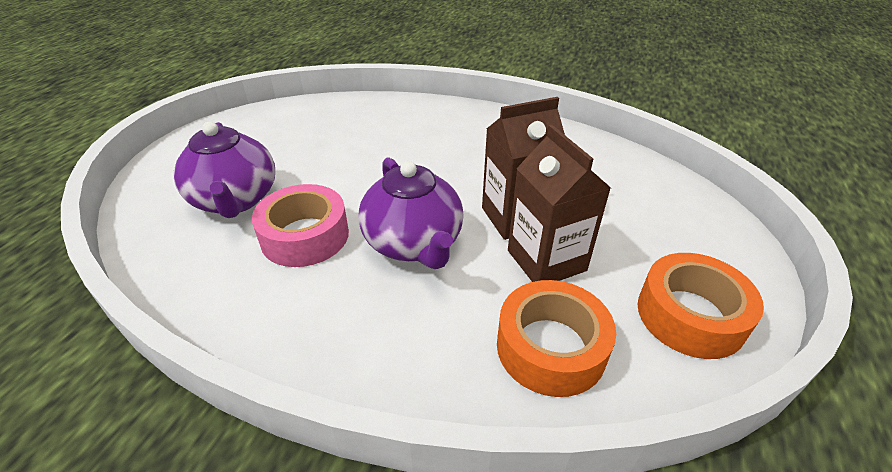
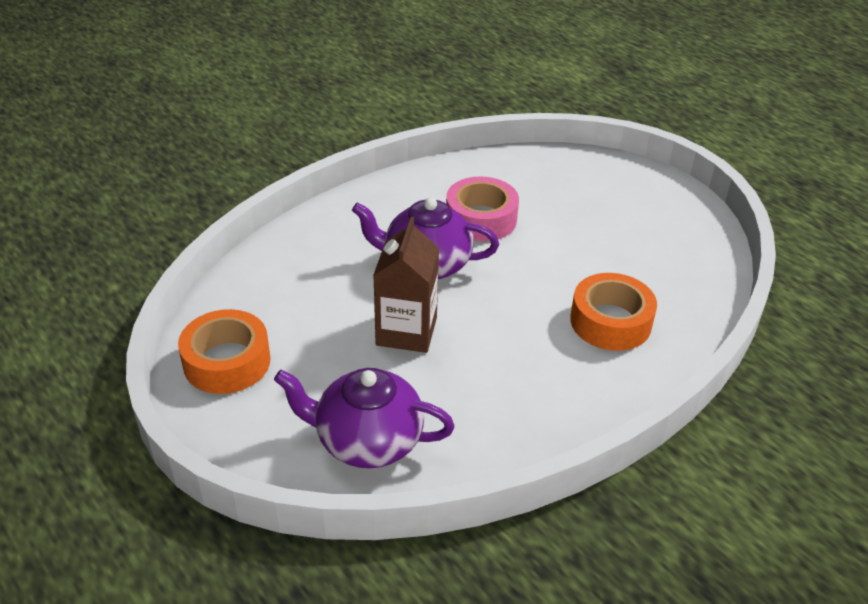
camera: 120 degrees right, 0 degrees up
purple teapot [173,121,275,218] -> purple teapot moved to [274,368,454,468]
orange tape [497,280,616,397] -> orange tape moved to [570,273,657,351]
brown carton [508,125,611,282] -> none

